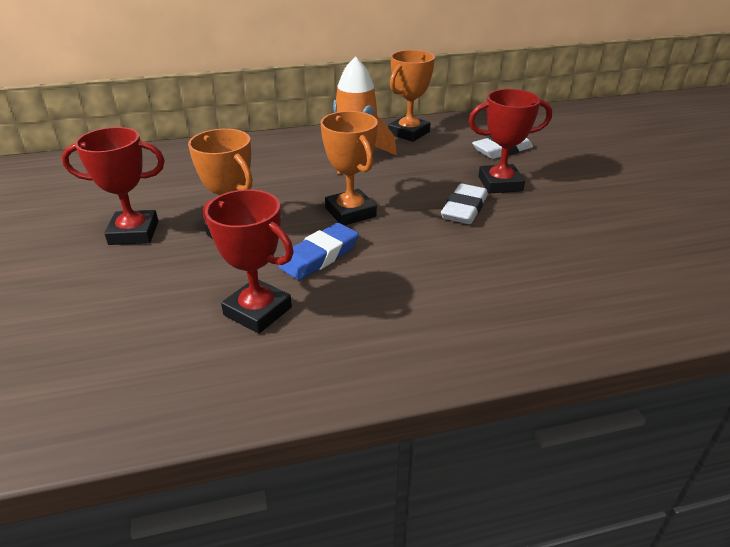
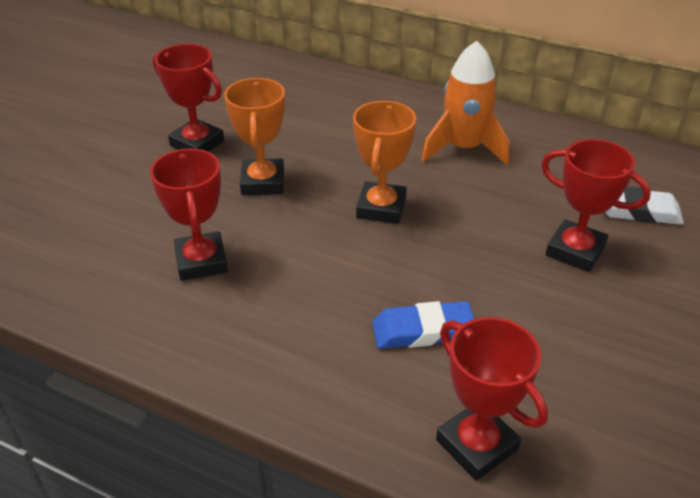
camera: 40 degrees right, 5 degrees up
blue eraser [279,223,359,280] -> blue eraser moved to [372,301,474,349]
orange trophy [388,50,435,142] -> none
white eraser [441,184,488,224] -> none
none -> red trophy [436,317,548,481]

